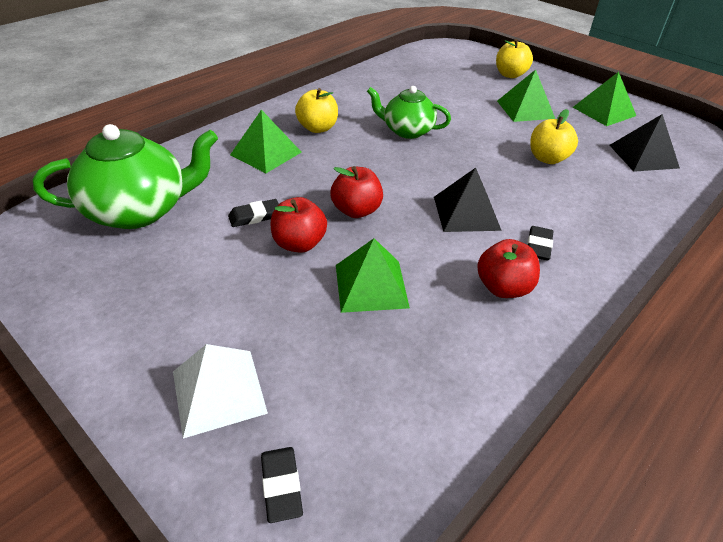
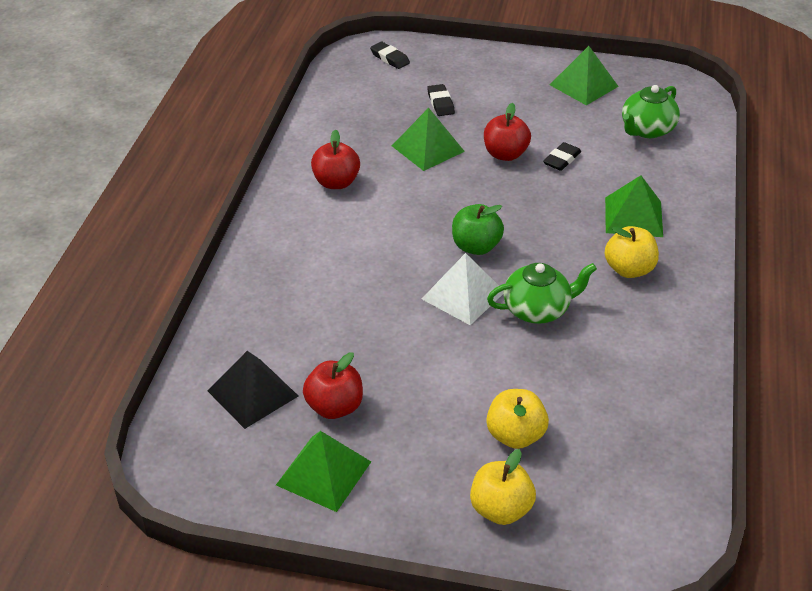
camera: 150 degrees right, 0 degrees up
green teapot [33,124,218,229] -> green teapot [622,85,680,138], size x0.62
white pyramid [173,344,268,438] -> white pyramid moved to [422,253,504,325]
red apple [330,166,383,218] -> red apple moved to [303,352,363,419]
black pyramid [434,168,502,232] -> none
green pyramid [497,70,555,122] -> green pyramid moved to [550,46,619,105]
black eraser [527,226,554,261] -> black eraser moved to [427,84,455,116]
yellow apple [530,109,578,164] -> yellow apple moved to [486,389,549,449]
none -> green apple [452,204,504,255]

